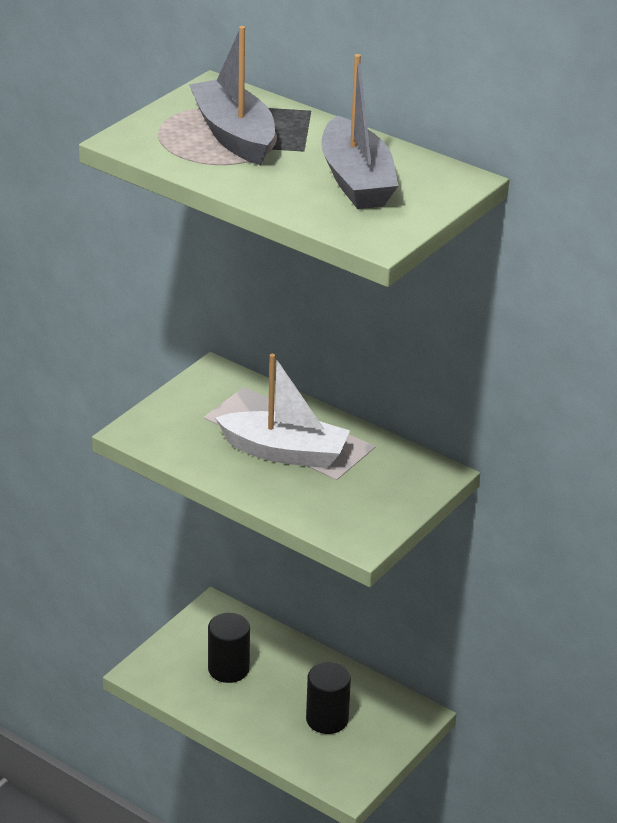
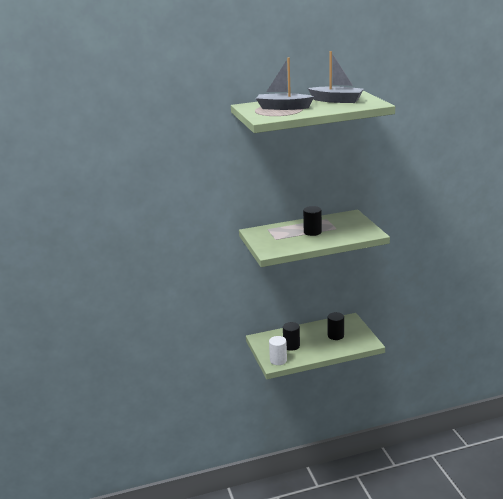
camera: 50 degrees left, 10 degrees down
white boat [215,354,350,468] -> black cylinder [303,206,322,236]
none -> white cylinder [269,336,287,365]

